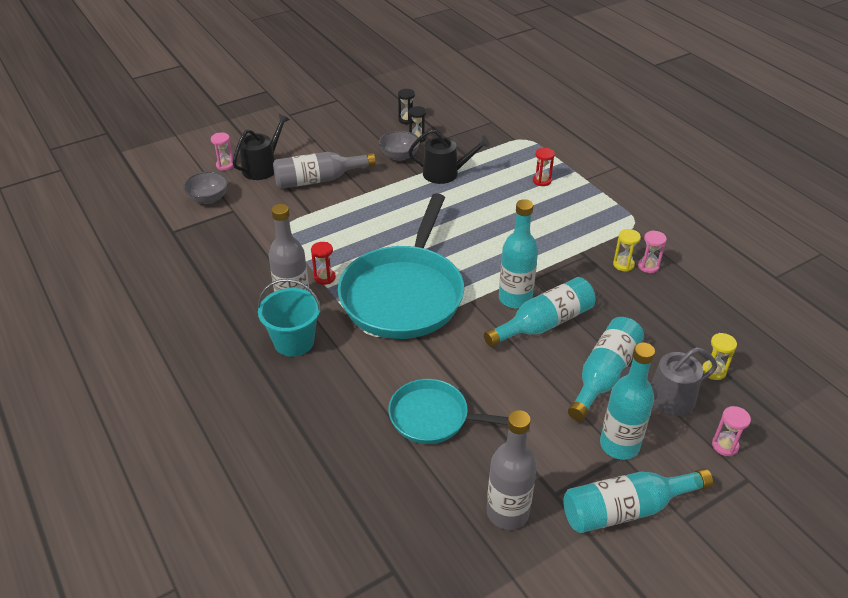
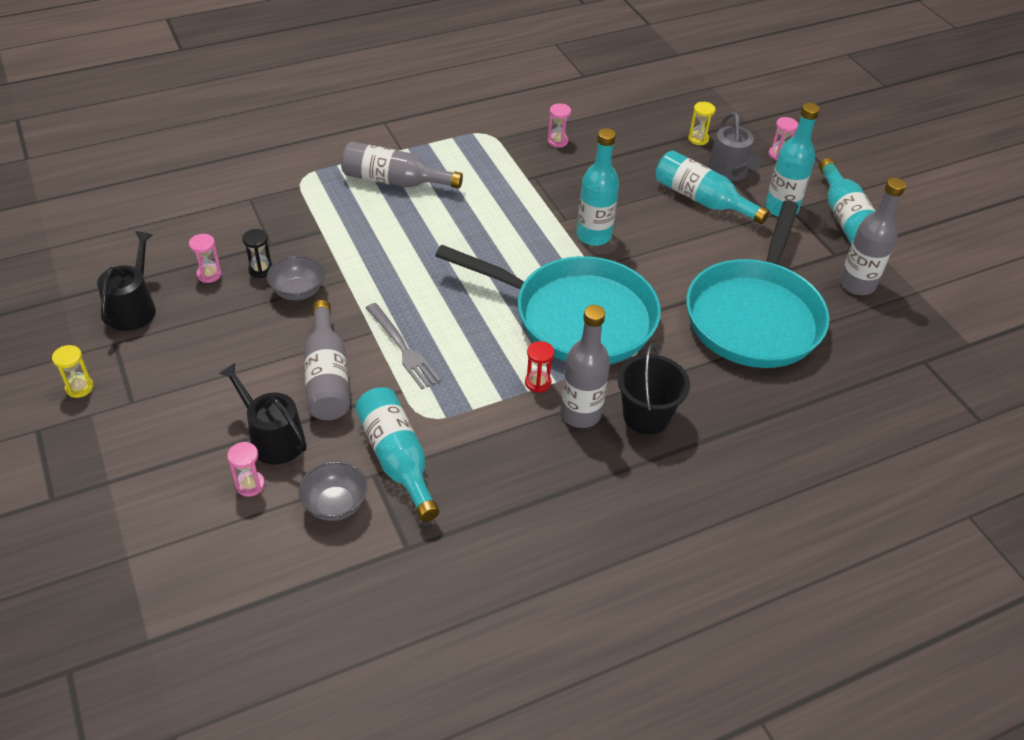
camera: 85 degrees left, 5 degrees up
turquoise bucket [257,279,321,357] -> black bucket [618,344,690,435]
turquoise pan [388,379,508,444] -> turquoise pan [686,200,830,368], size x1.82
black hourglass [398,89,415,124] -> pink hourglass [189,234,222,283]
black watering can [408,129,490,184] -> black watering can moved to [97,231,156,331]
turquoise bottle [484,277,596,347] -> turquoise bottle moved to [355,387,439,522]
red hourglass [533,148,555,186] -> grey bottle [341,141,463,189]
yellow hourglass [613,229,641,272] -> yellow hourglass moved to [52,345,94,398]
none -> grey fork [366,303,441,389]

